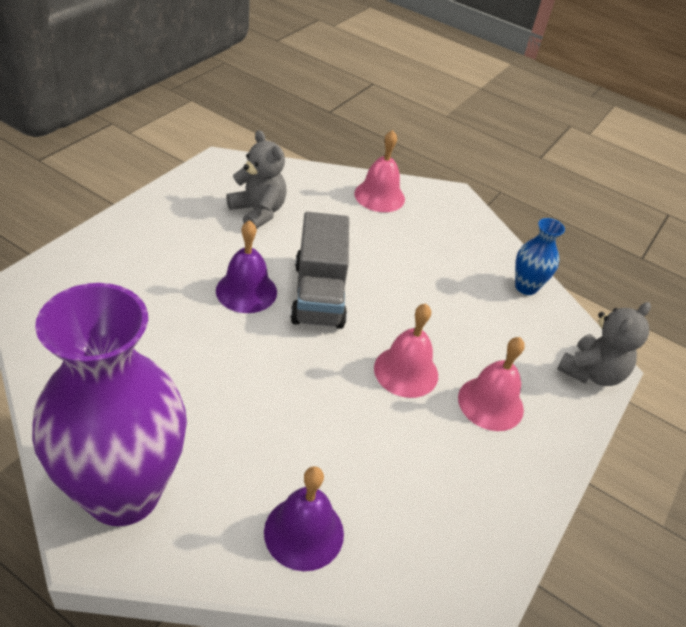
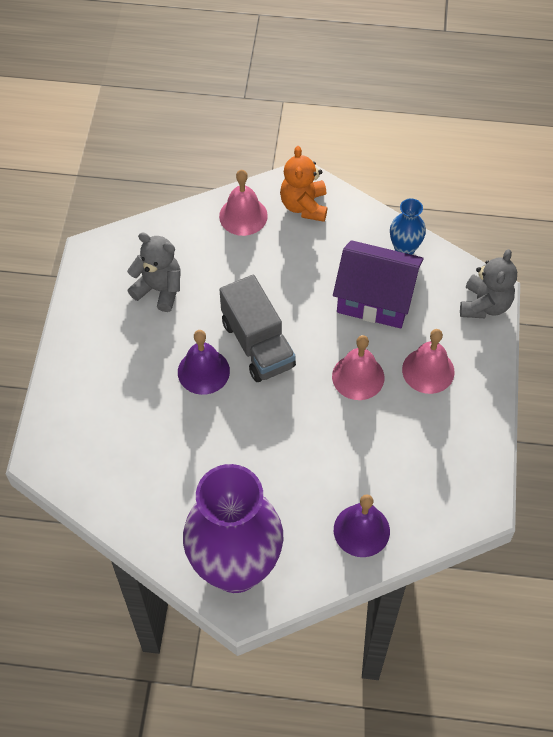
camera: 20 degrees left, 15 degrees up
none -> orange teddy bear [280,146,327,222]
none -> purple house [333,240,424,328]

